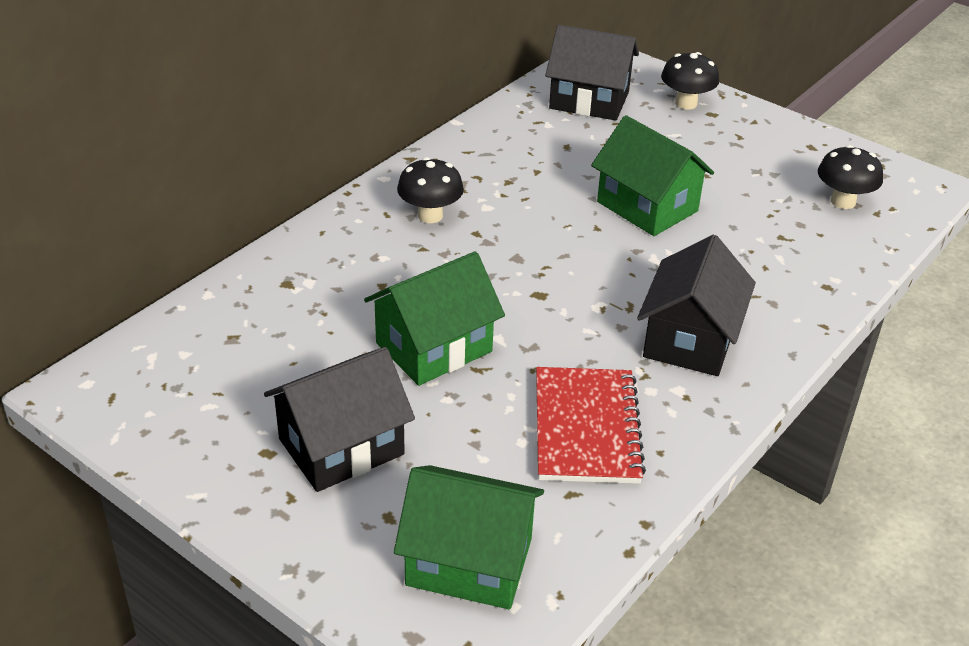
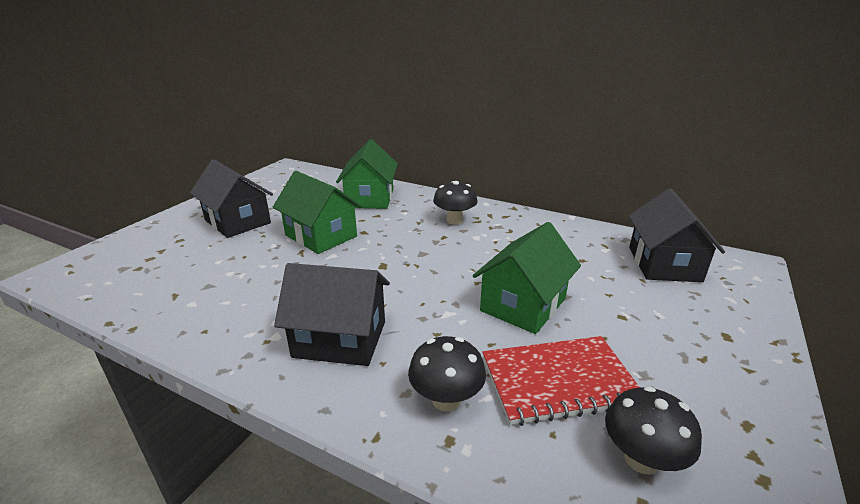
camera: 80 degrees right, 10 degrees down
green house [394,465,544,609] -> green house moved to [336,139,398,209]
red notebook [536,367,646,484] -> red notebook moved to [482,336,639,426]
black mushroom [661,52,719,109] -> black mushroom moved to [408,336,486,411]

